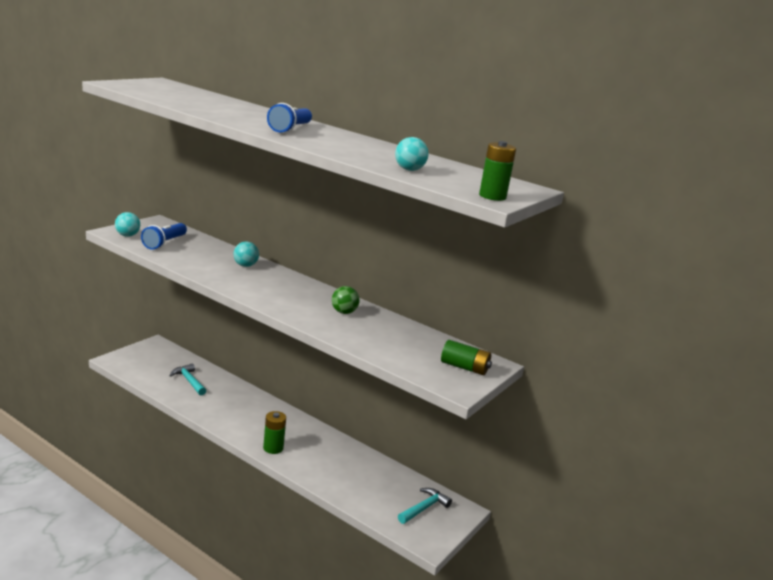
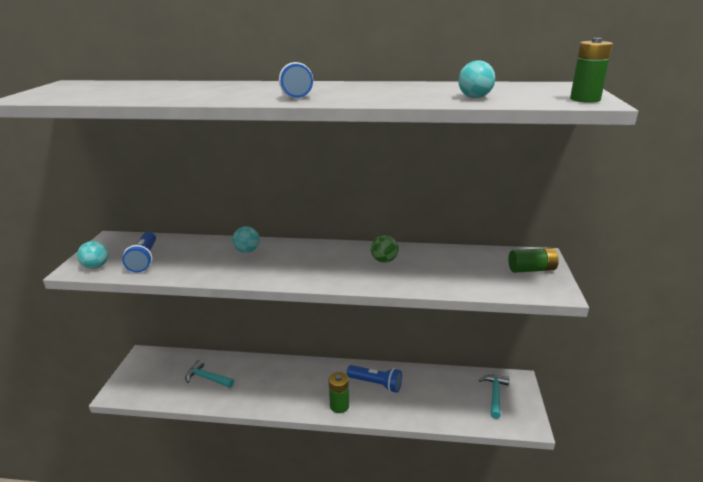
camera: 25 degrees left, 5 degrees up
none -> blue flashlight [347,365,402,393]

